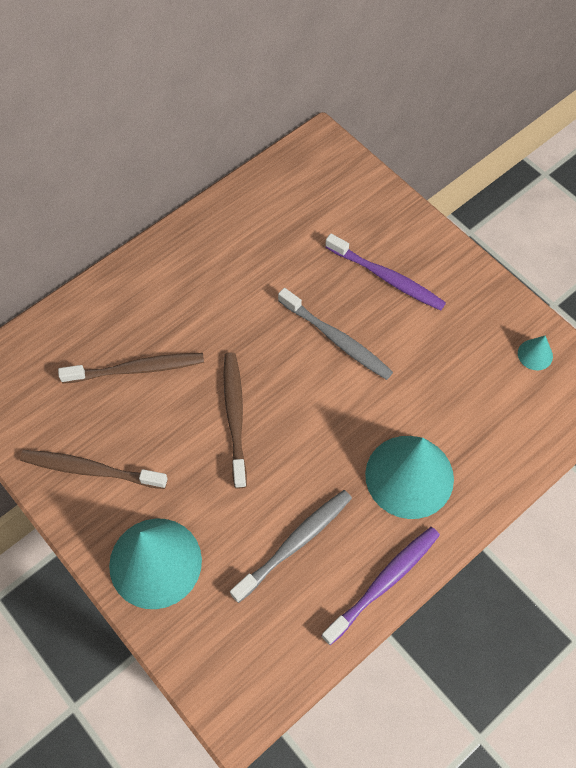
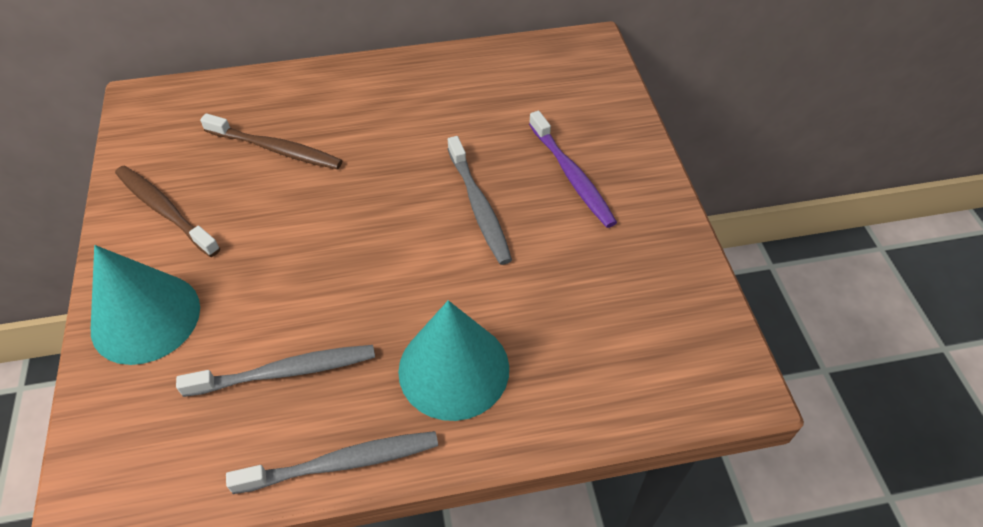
camera: 30 degrees right, 10 degrees down
brown toothbrush [224,352,247,488] -> none
purple toothbrush [322,527,440,645] -> grey toothbrush [226,431,438,494]
turquoise cone [518,336,553,370] -> none

